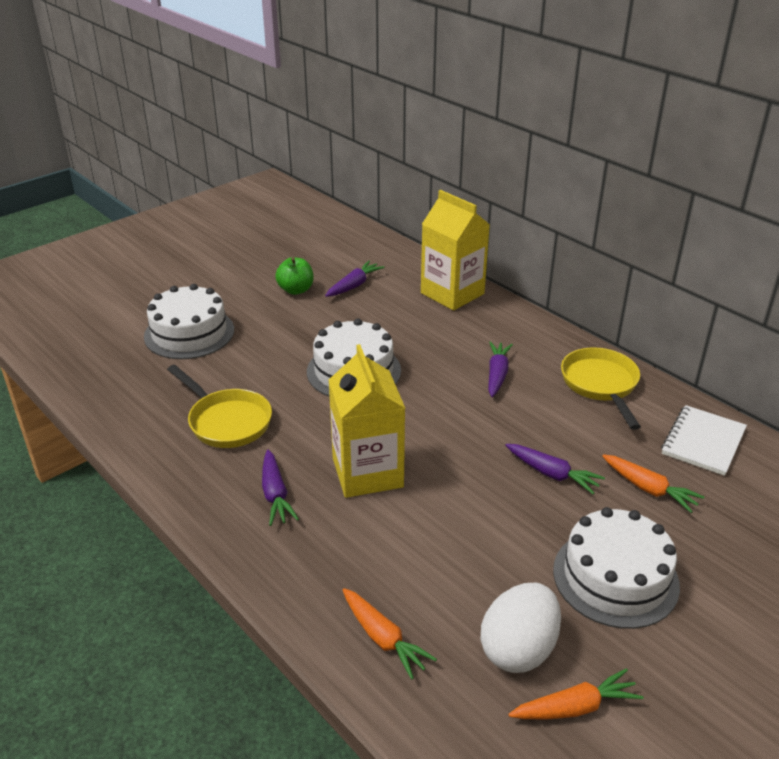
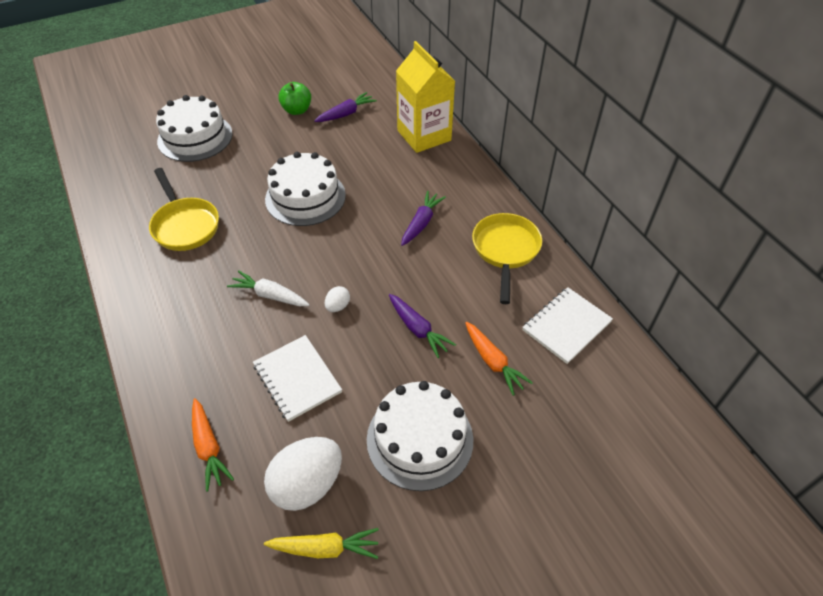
camera: 15 degrees right, 15 degrees up
purple carrot [262,449,299,526] -> none
yellow carton [329,344,405,498] -> white carrot [227,270,309,306]
orange carrot [509,668,644,719] -> yellow carrot [264,528,379,559]
none -> white notebook [253,335,342,422]
none -> white egg [325,286,350,312]

